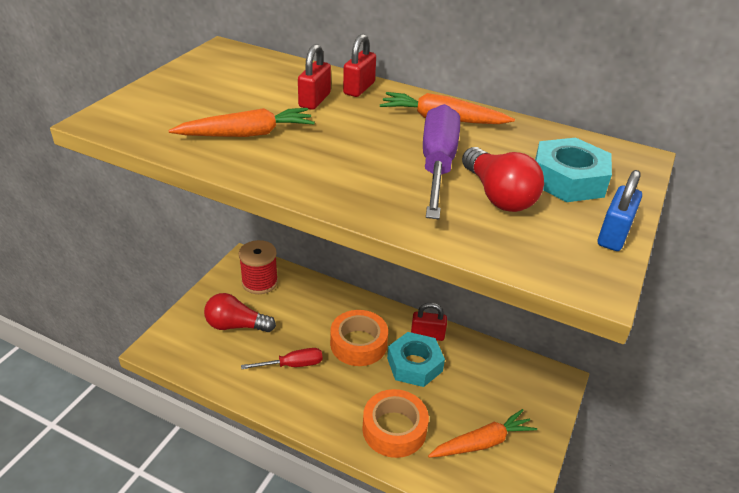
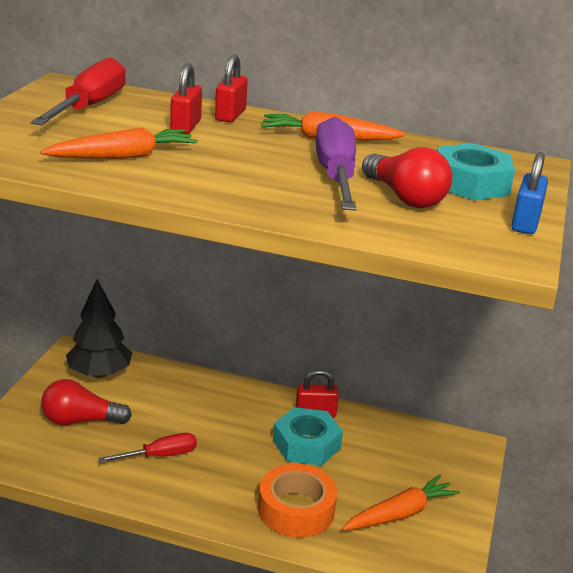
camera: 10 degrees left, 10 degrees down
red spool [239,240,278,294] -> black tree [66,279,132,378]
orange tape [330,310,388,366] -> none
none -> red screwdriver [31,58,126,125]

